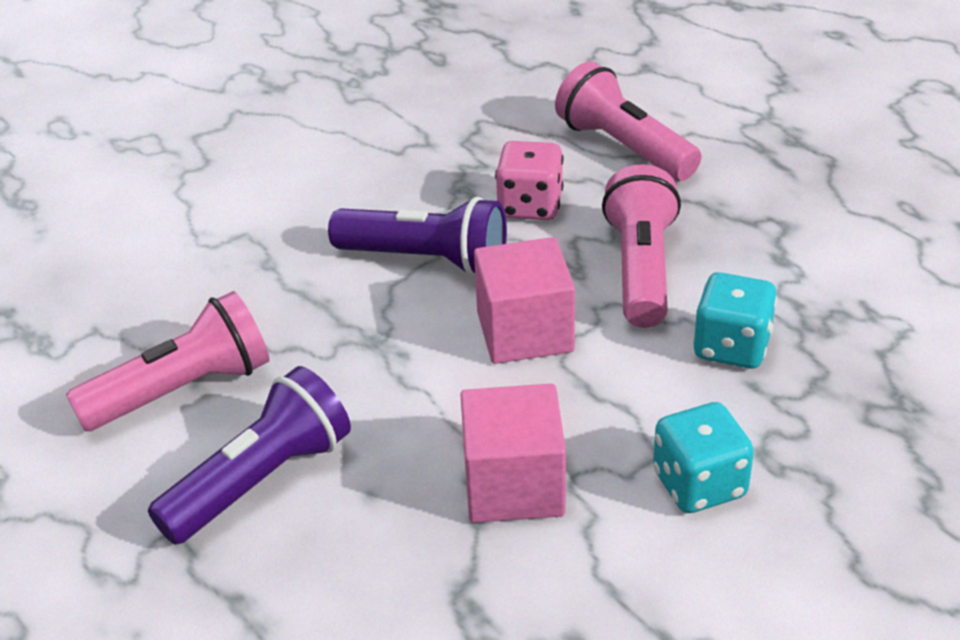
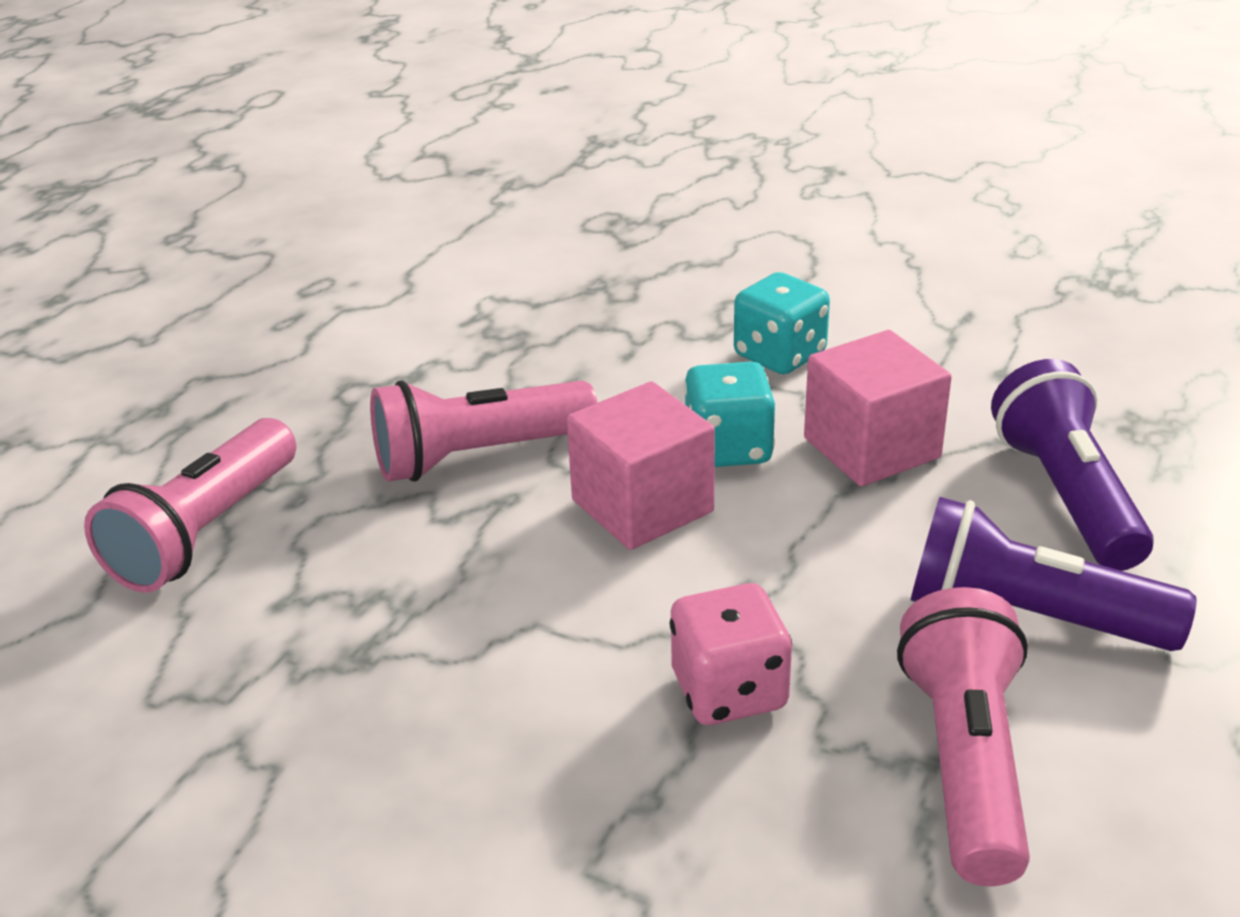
camera: 115 degrees left, 5 degrees down
pink flashlight [66,291,270,431] -> pink flashlight turned 60 degrees clockwise [897,587,1030,886]
purple flashlight [328,197,507,277] -> purple flashlight moved to [991,359,1154,571]
pink dice [495,141,563,220] -> pink dice moved to [670,583,792,725]
turquoise dice [693,272,777,369] -> turquoise dice moved to [684,362,775,467]

